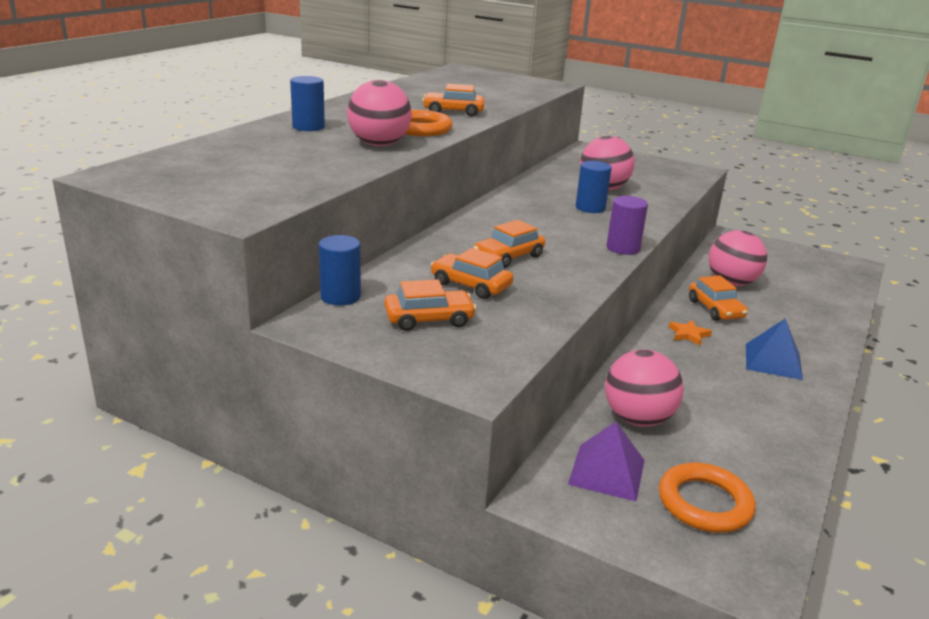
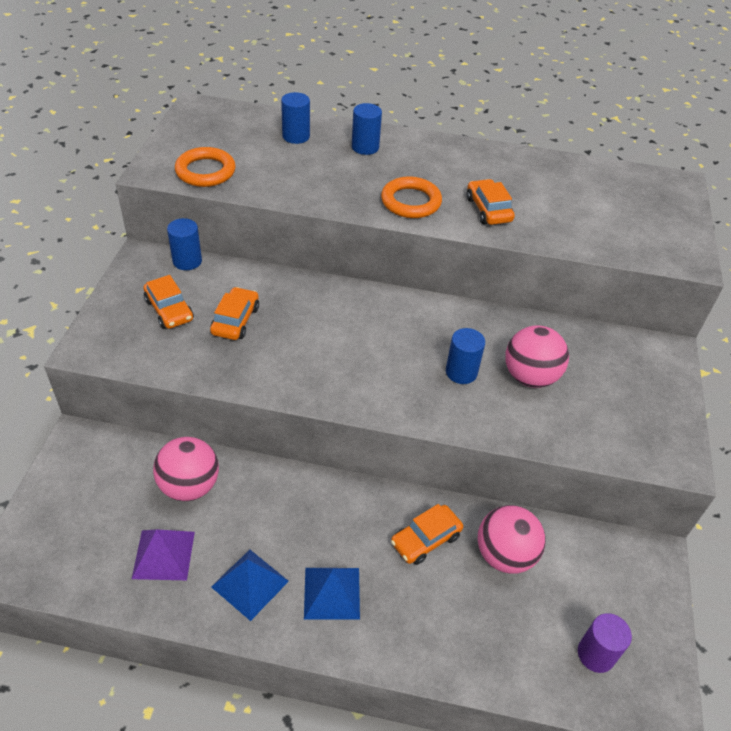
camera: 70 degrees right, 20 degrees up
pink ball [347,80,412,146] -> none
orange car [474,220,545,268] -> none
purple pyramid [568,422,645,501] -> purple pyramid moved to [132,529,195,580]
purple cylinder [606,196,648,255] -> purple cylinder moved to [578,613,632,673]
orange ring [659,463,756,533] -> orange ring moved to [175,147,236,187]
orange star [669,320,712,346] -> none
none -> blue pyramid [211,550,289,621]
none -> blue cylinder [281,92,310,144]

